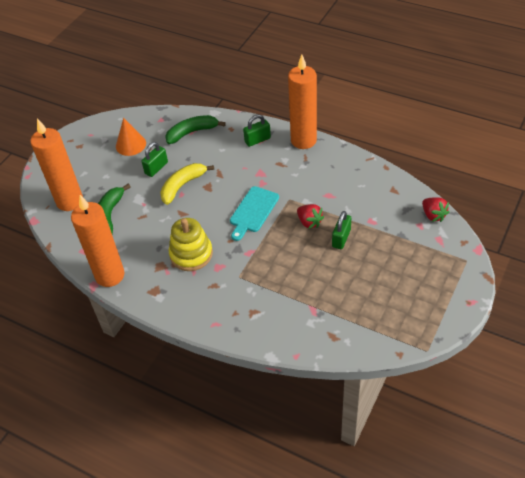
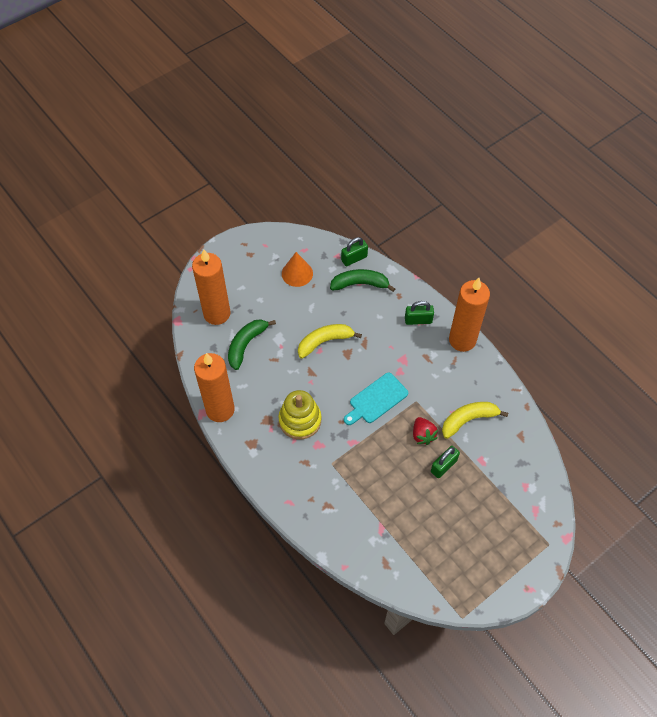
camera: 20 degrees right, 10 degrees up
green padlock [141,142,168,177] -> green padlock moved to [341,237,368,266]
red strawberry [422,198,449,222] -> none
none -> yellow banana [442,402,508,439]

